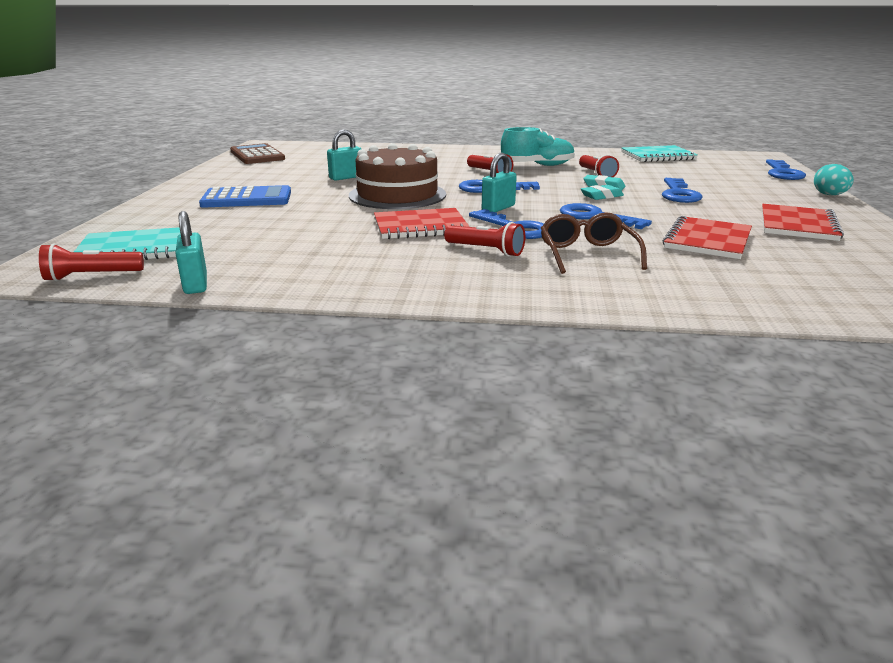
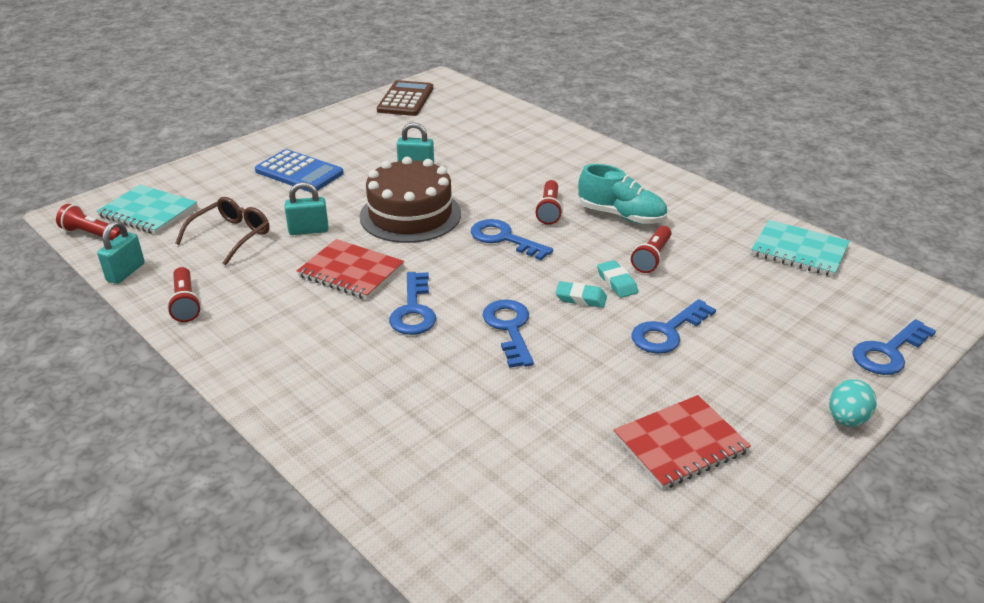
camera: 40 degrees right, 10 degrees up
red flashlight [444,222,525,257] -> red flashlight moved to [167,267,201,322]
turquoise padlock [482,153,517,212] -> turquoise padlock moved to [285,182,329,235]
brown glasses [541,212,647,274] -> brown glasses moved to [176,197,270,265]
red notebook [663,216,752,259] -> none

